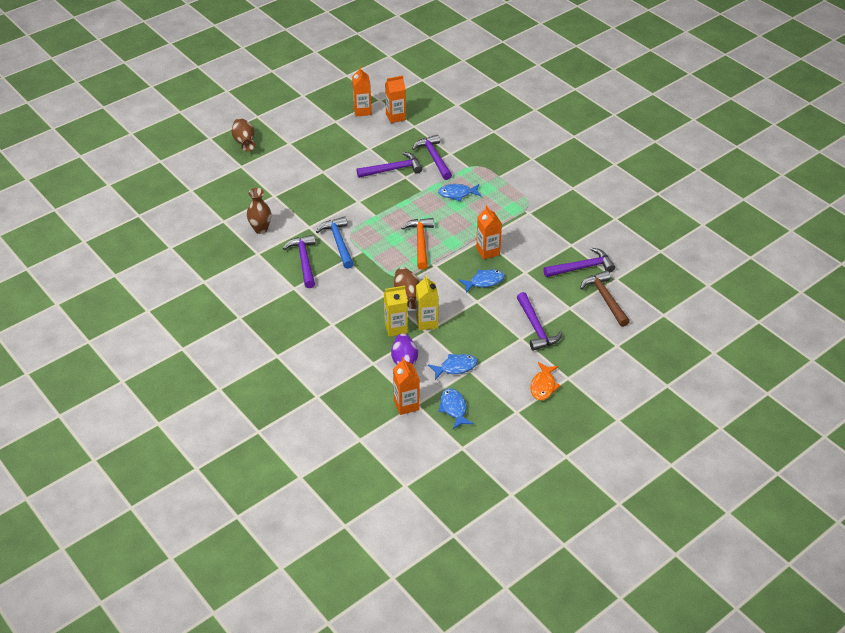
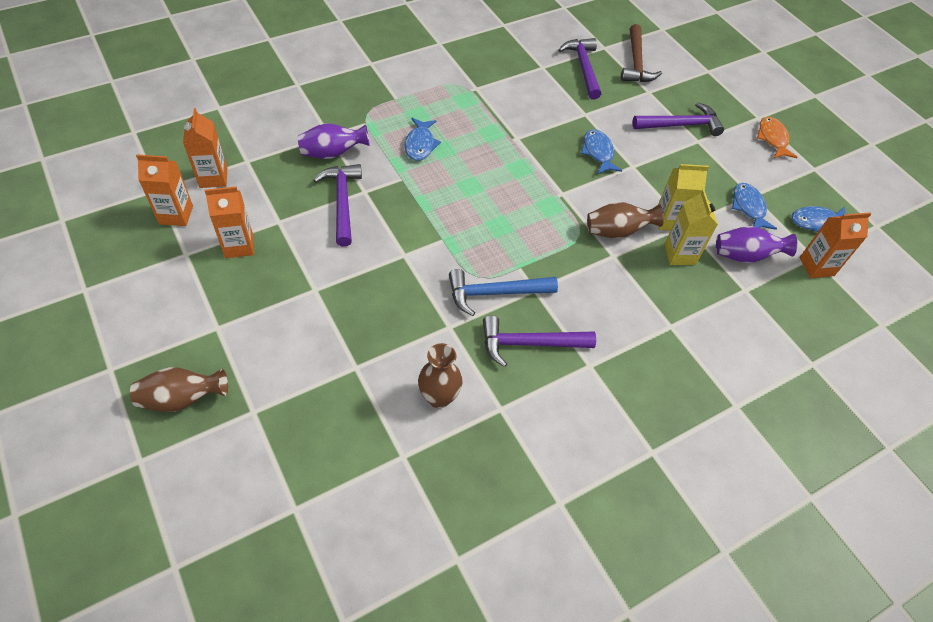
camera: 85 degrees left, 10 degrees up
orange hammer [401,218,434,270] -> none
purple hammer [412,134,452,180] -> purple vase [298,123,370,159]
orange carton [476,205,502,260] -> orange carton moved to [205,186,254,258]
orange fish [530,362,561,400] -> orange fish turned 120 degrees counterclockwise [757,117,798,159]
brown hammer [580,270,630,327] -> brown hammer turned 75 degrees counterclockwise [621,24,662,82]

